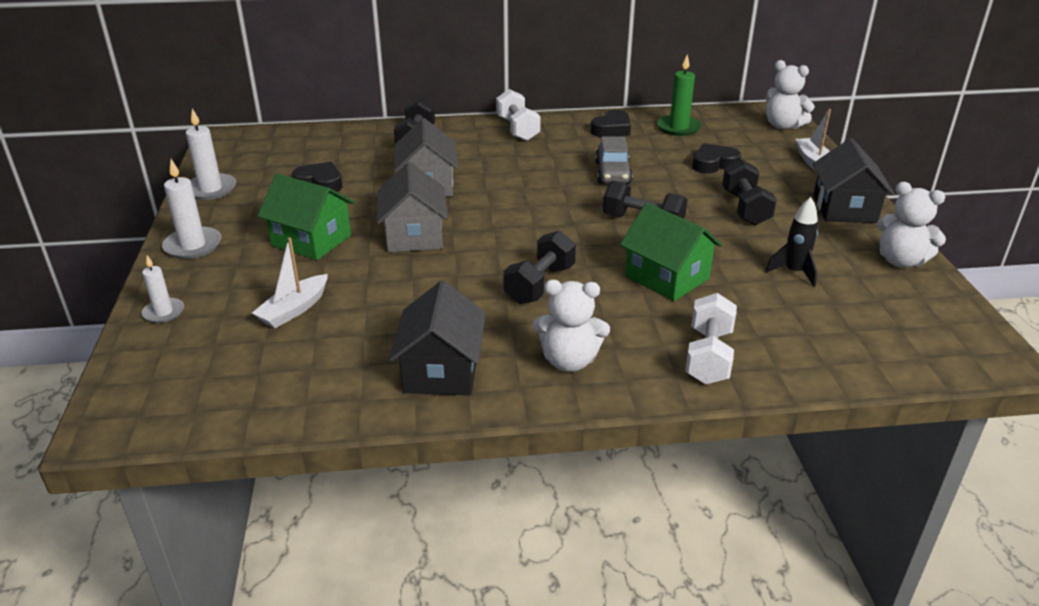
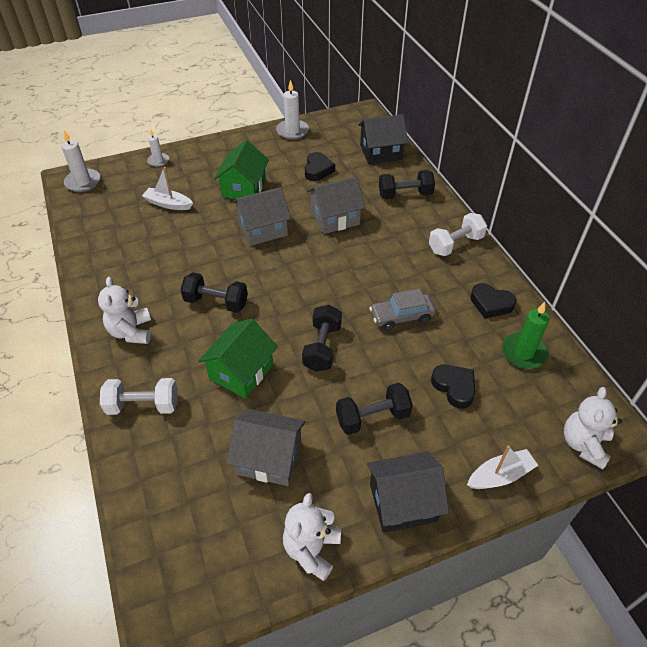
camera: 75 degrees right, 15 degrees up
white candle [162,159,221,259] -> white candle moved to [61,130,100,192]
black house [389,280,486,396] -> black house moved to [358,114,408,164]
black rocket [765,197,818,287] -> grey house [227,409,305,486]

